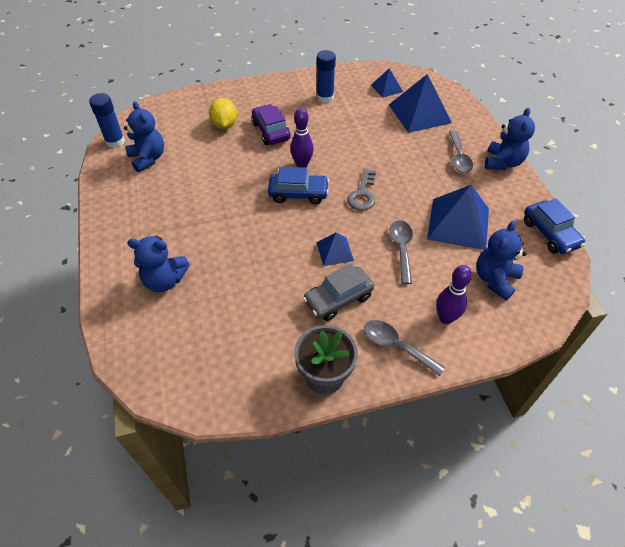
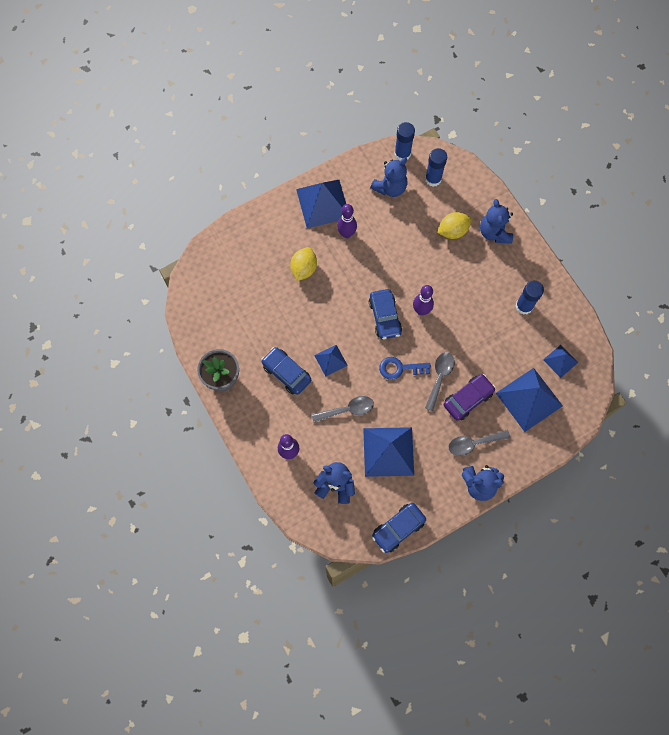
camera: 75 degrees right, 20 degrees up
blue teddy bear [127,236,190,292] -> blue teddy bear moved to [480,199,513,244]
purple car [251,104,291,145] -> purple car moved to [444,374,496,420]
grey car [303,263,374,321] -> blue car [261,347,311,395]
grey key [347,169,376,210] -> blue key [379,357,431,380]
grey spoon [364,320,445,376] -> grey spoon moved to [425,352,455,411]
none -> yellow lemon [290,247,317,281]
none -> blue pyramid [296,180,346,228]
none -> purple bowling pin [337,204,357,238]
none -> blue glue stick [425,148,447,187]

